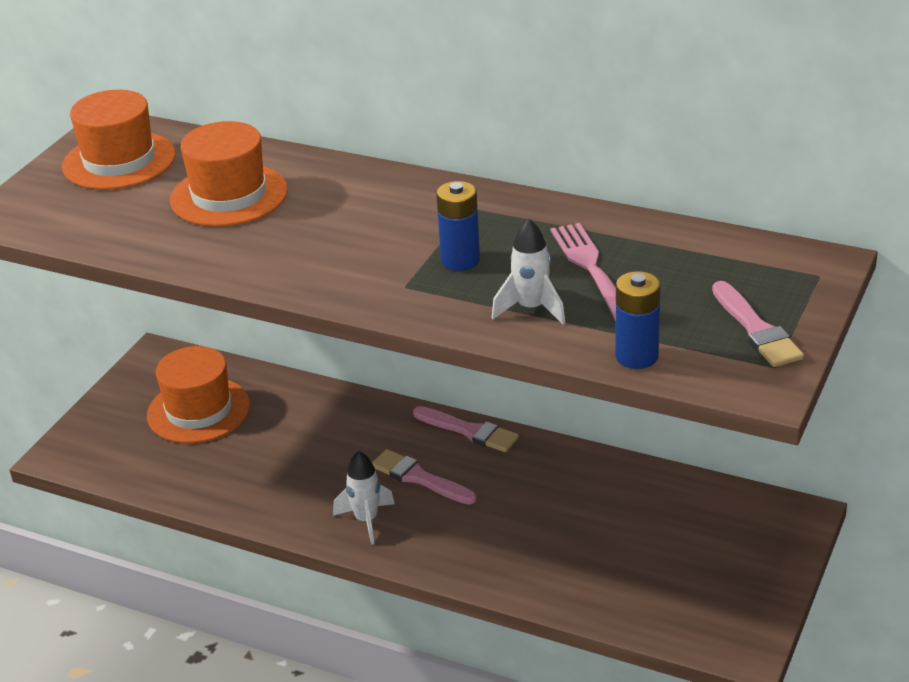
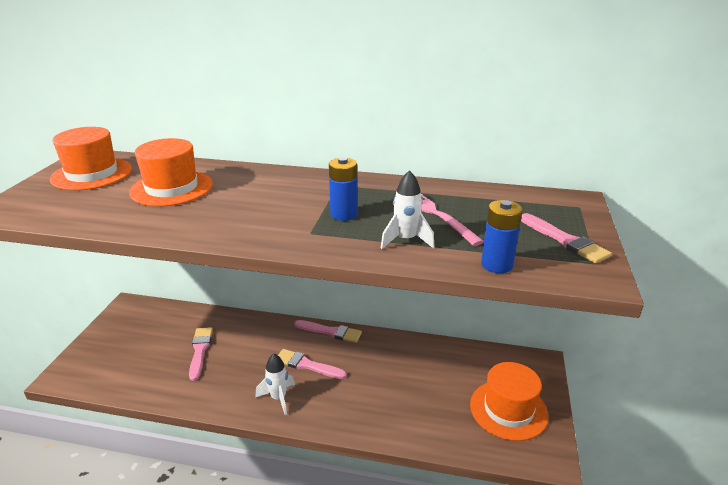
camera: 15 degrees left, 5 degrees down
orange hat [147,346,250,443] -> orange hat moved to [470,362,549,441]
none -> pink brush [189,327,213,381]

